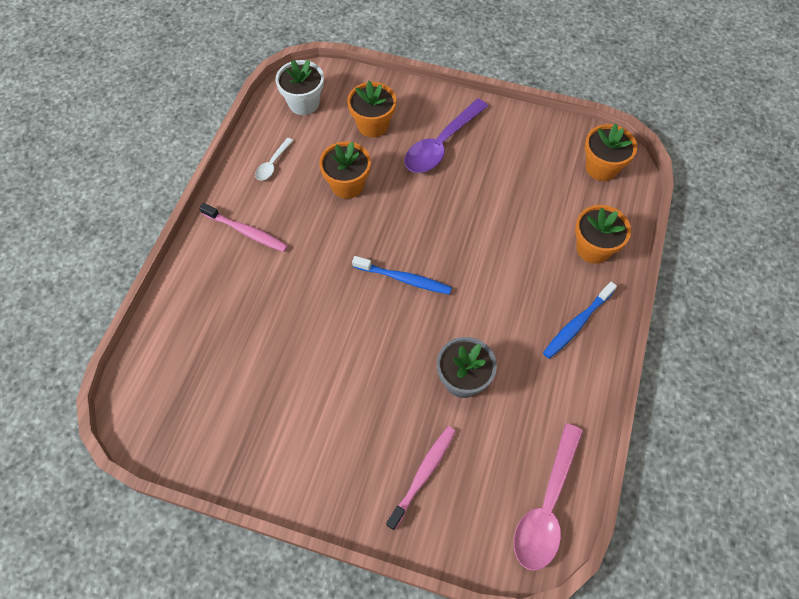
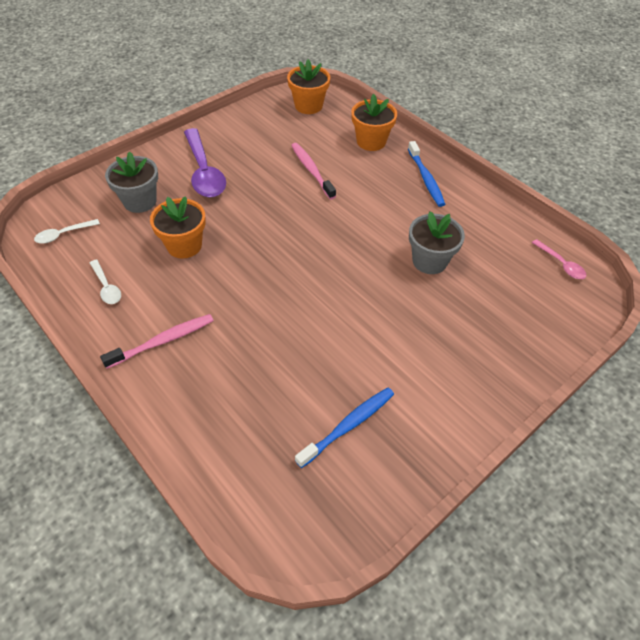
camera: 60 degrees left, 10 degrees down
white flower pot [275,59,324,115] -> white spoon [34,219,100,244]
orange flower pot [347,81,396,138] -> grey flower pot [105,152,158,213]
blue toothbrush [352,256,452,295] -> blue toothbrush moved to [295,388,394,468]
pink toothbrush [386,426,456,530] -> pink toothbrush moved to [291,143,336,200]
pink spoon [514,423,583,571] -> pink spoon [532,239,586,279], size x0.49

